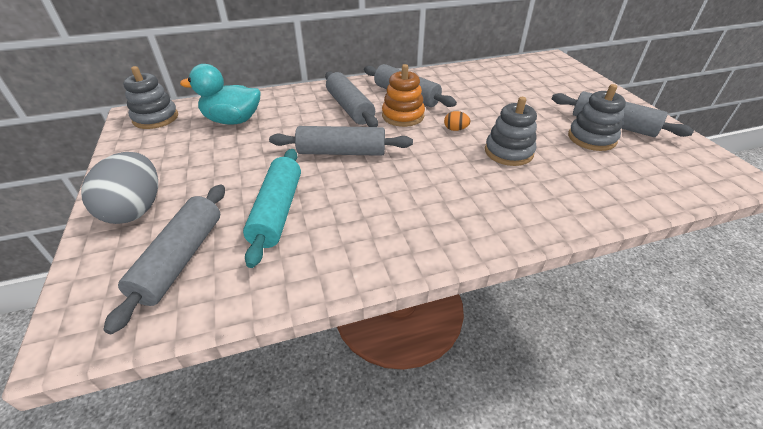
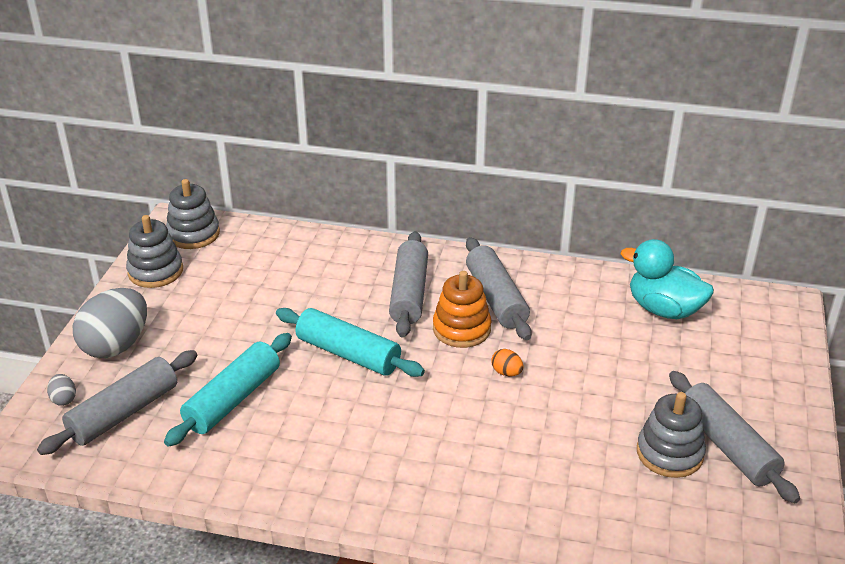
camera: 30 degrees right, 5 degrees down
turquoise duck [180,64,261,125] -> turquoise duck moved to [621,239,714,319]
grey rolling pin [269,126,413,156] -> turquoise rolling pin [276,308,425,377]
grey stacking toy [485,97,537,166] -> grey stacking toy moved to [126,215,183,288]
none -> grey egg [47,374,76,406]

